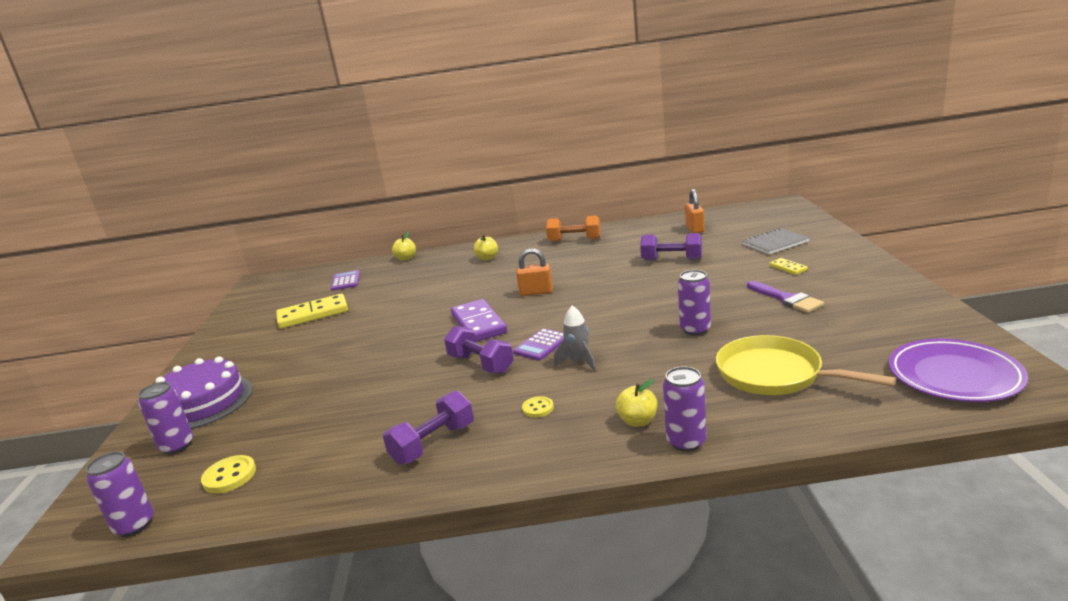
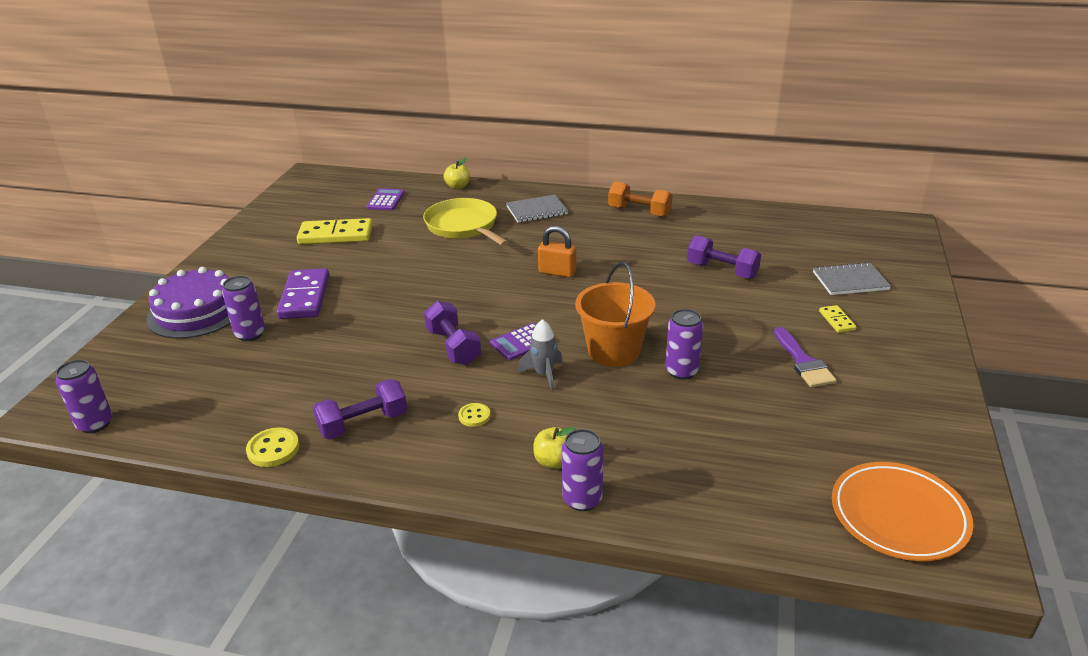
camera: 15 degrees right, 10 degrees up
purple can [138,382,193,454] -> purple can moved to [222,276,265,341]
yellow button [201,455,256,494] -> yellow button moved to [246,427,299,467]
purple domino [451,299,507,342] -> purple domino moved to [277,268,329,319]
yellow apple [473,235,498,260] -> grey notebook [506,195,568,223]
orange padlock [685,189,705,233] -> none
yellow pan [716,335,896,395] -> yellow pan moved to [423,198,509,246]
purple plate [889,339,1028,402] -> orange plate [832,462,973,561]
none -> orange bucket [575,262,655,367]

